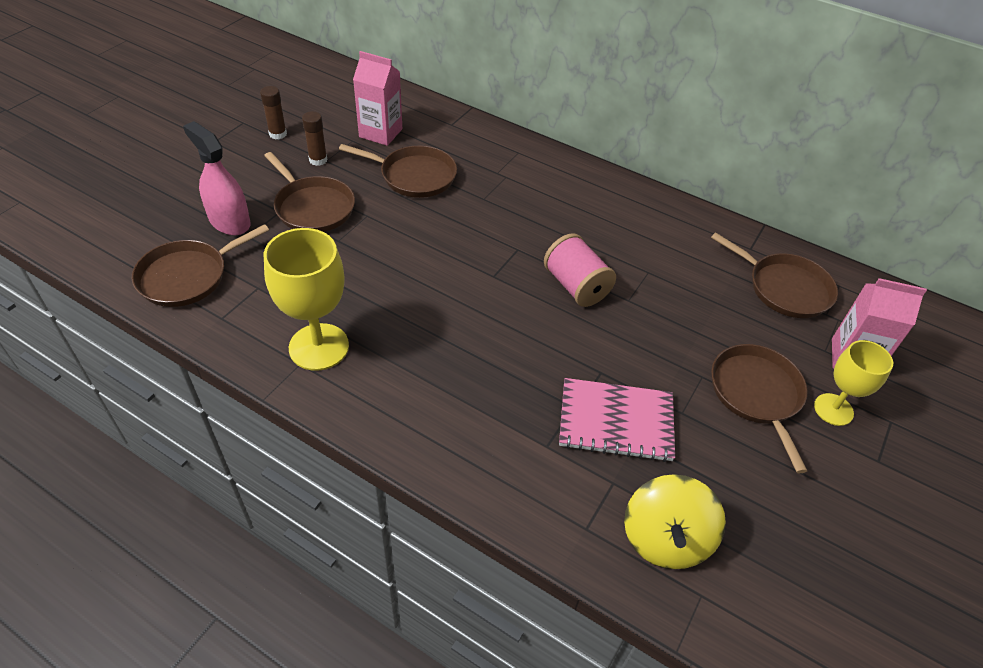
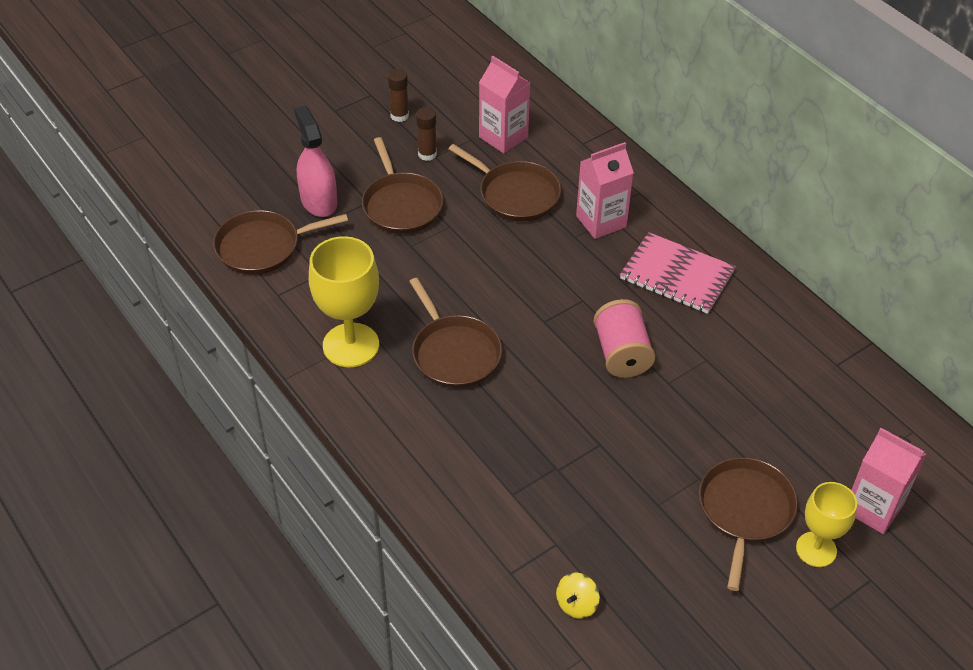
camera: 25 degrees right, 0 degrees up
pink notebook [559,378,675,462] -> pink notebook moved to [620,232,736,314]
yellow spinning top [624,474,726,569] -> yellow spinning top [556,573,600,619], size x0.51
brown pan [711,232,838,318] -> brown pan moved to [409,278,502,388]
none -> pink carton [576,142,634,239]

